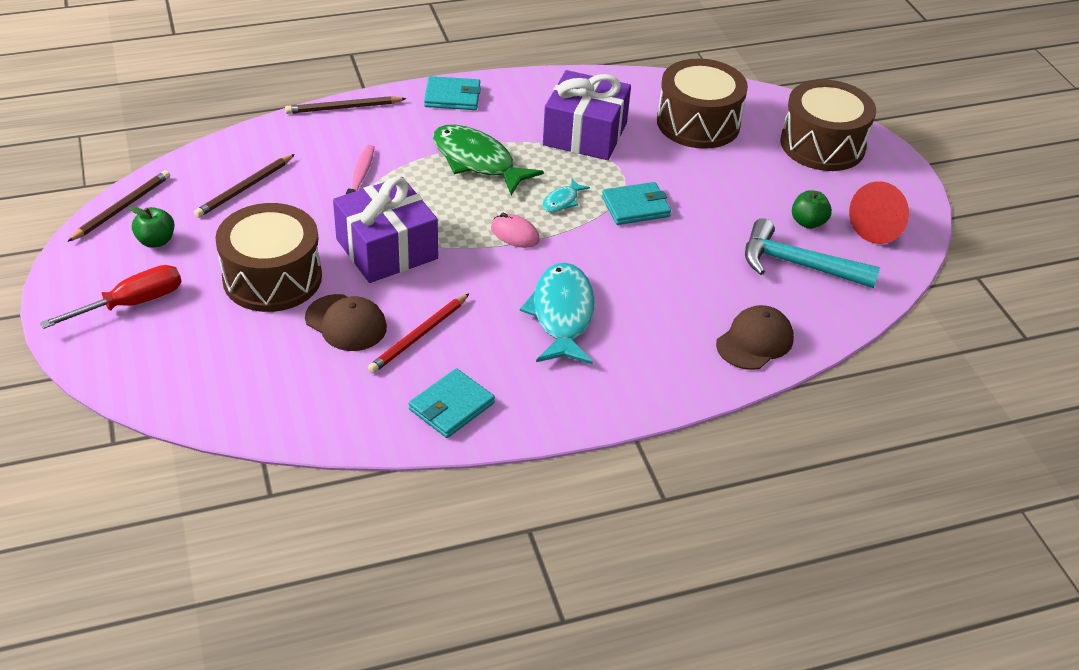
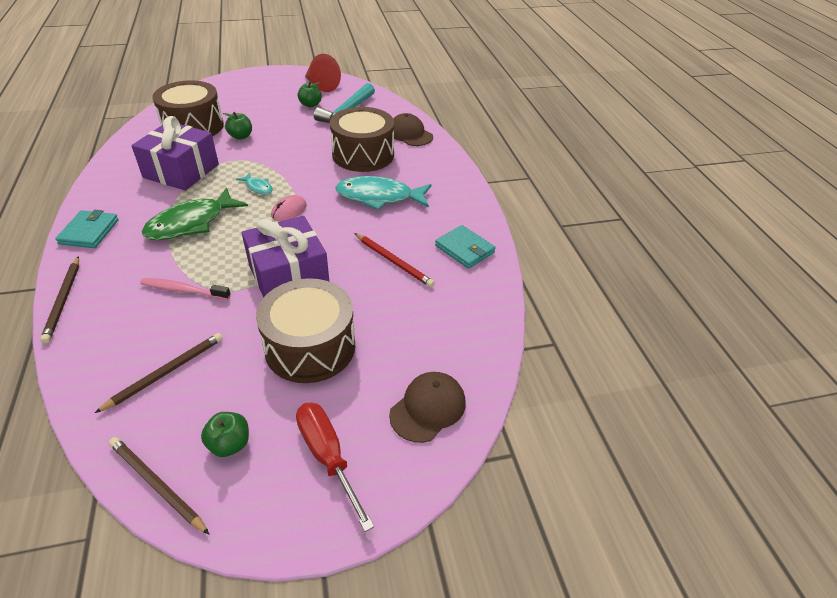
camera: 85 degrees left, 0 degrees up
brown pencil [194,154,295,218] -> brown pencil turned 90 degrees counterclockwise [95,333,223,413]
brown cap [305,294,387,351] -> brown cap moved to [389,372,465,443]
turquoise wallet [602,182,671,225] -> none
brown drum [780,79,876,171] -> brown drum moved to [330,107,394,172]
none -> green apple [223,112,252,140]

